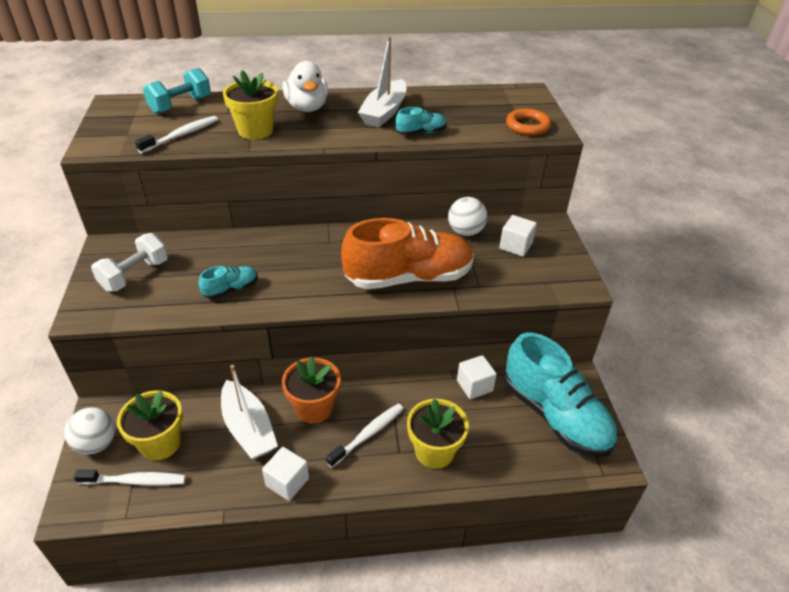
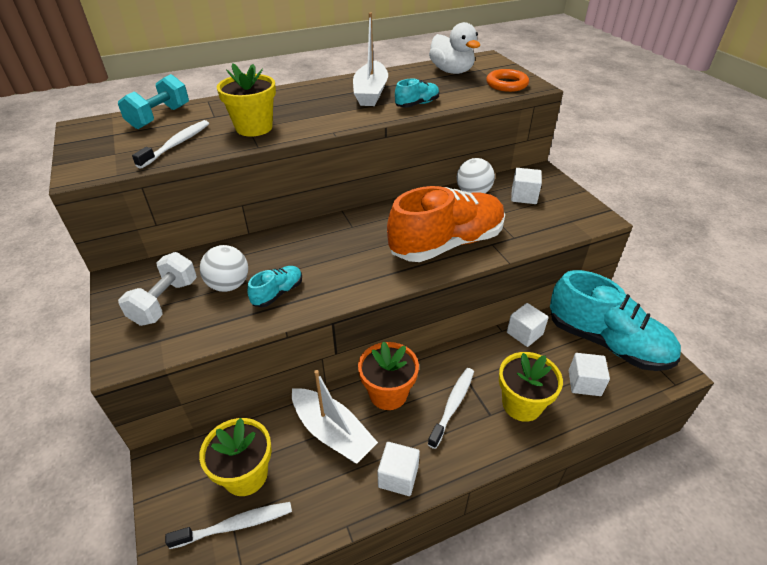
camera: 15 degrees left, 0 degrees up
white ball [64,407,116,454] -> white ball moved to [200,245,248,292]
white duck [282,61,328,112] -> white duck moved to [429,22,480,74]
none -> white cube [569,353,610,396]

